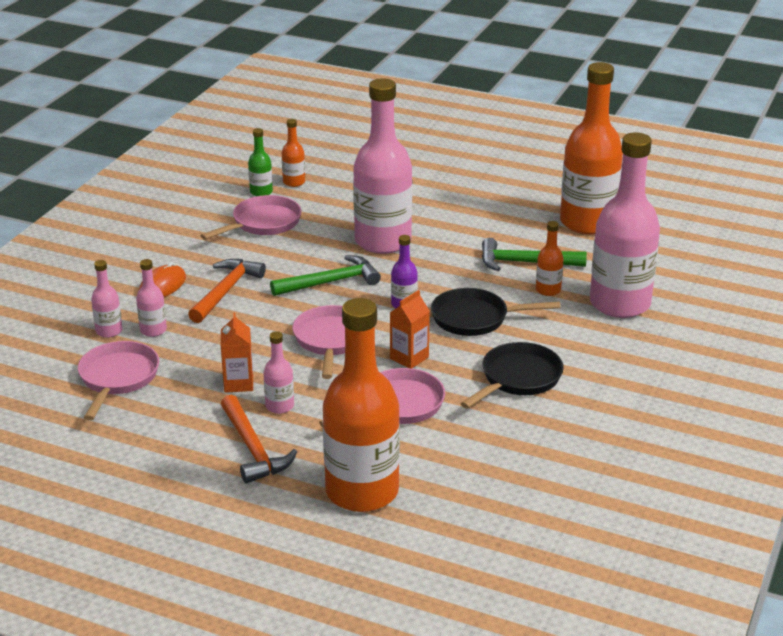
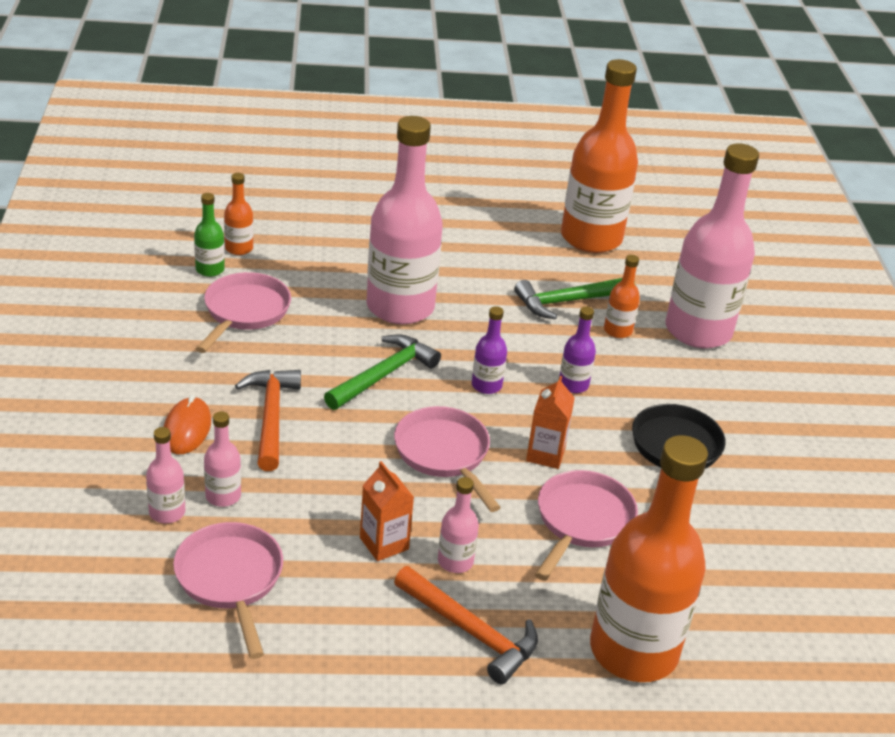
camera: 30 degrees left, 5 degrees up
black pan [431,288,561,336] -> purple bottle [559,306,596,393]

